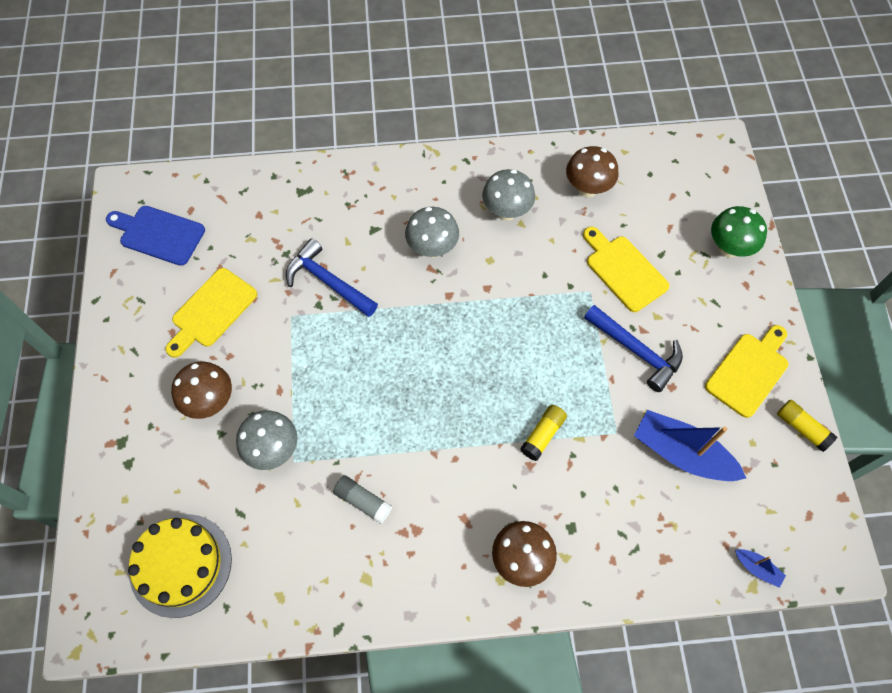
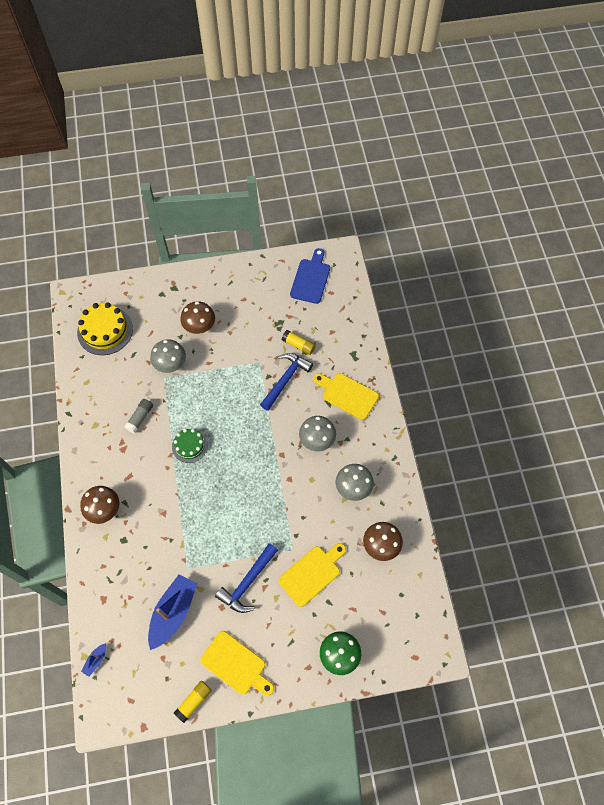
camera: 85 degrees right, 0 degrees up
yellow cutting board [165,268,257,358] -> yellow cutting board moved to [313,373,379,420]
yellow glue stick [520,405,567,461] -> yellow glue stick moved to [282,330,316,355]
none -> green cake [172,429,208,463]

